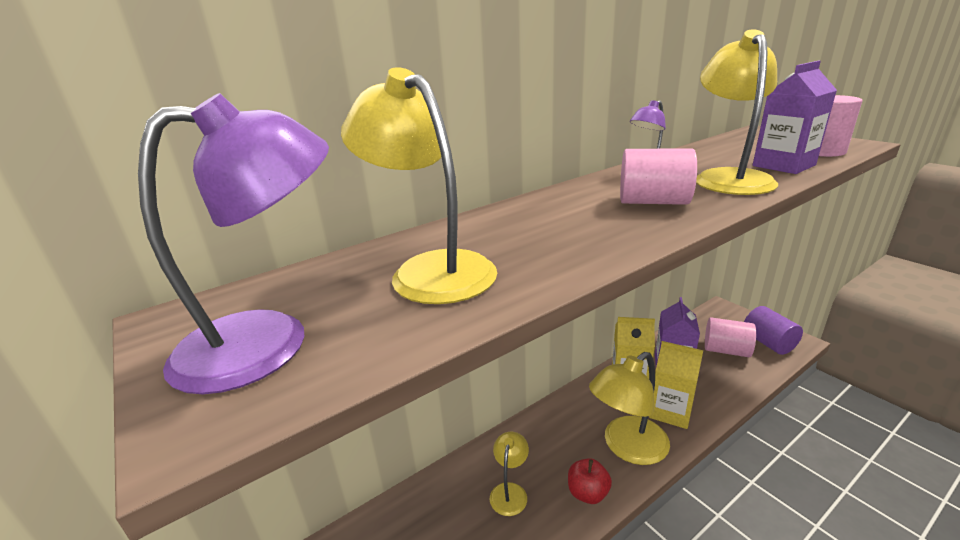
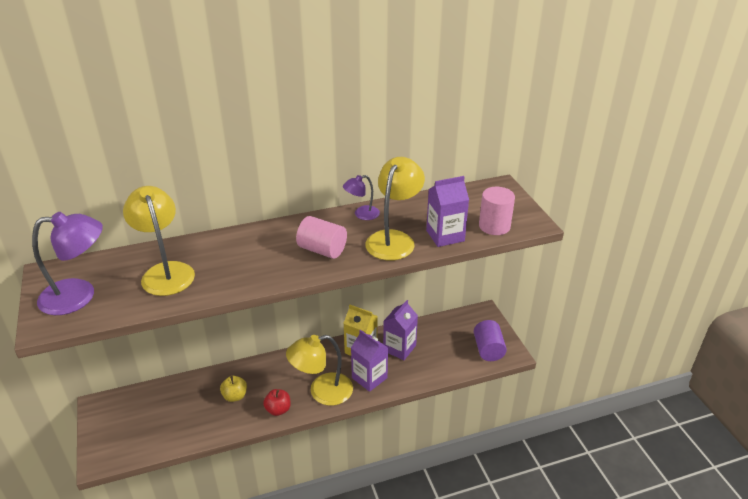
camera: 15 degrees right, 10 degrees up
yellow lamp [490,432,529,516] -> yellow apple [220,376,247,402]
yellow carton [649,341,703,429] -> purple carton [351,330,388,392]
pink cylinder [705,317,756,357] -> none

